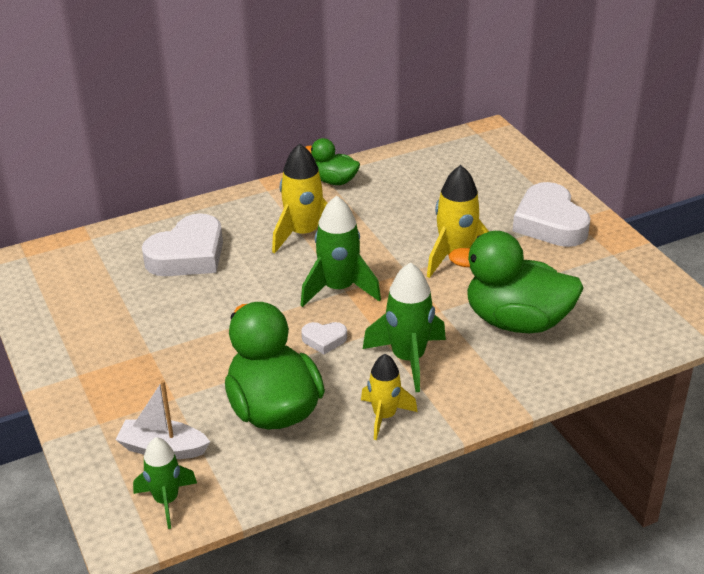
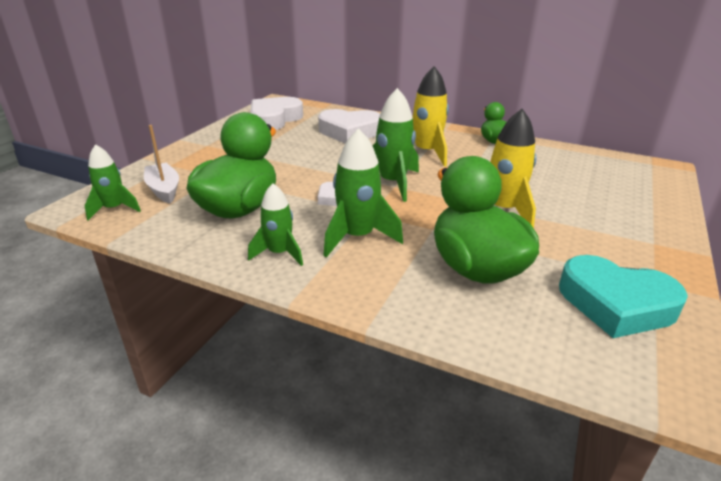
camera: 50 degrees right, 5 degrees down
yellow rocket [361,354,418,440] -> green rocket [248,183,303,266]
white heart [513,182,591,247] -> white heart moved to [251,97,303,130]
none -> turquoise heart [559,255,688,338]

